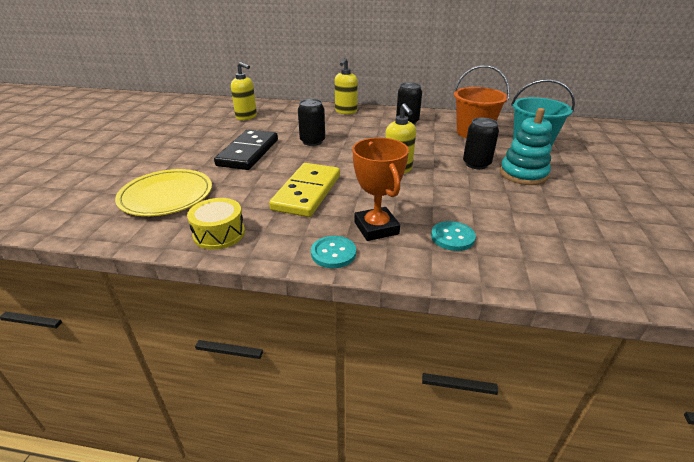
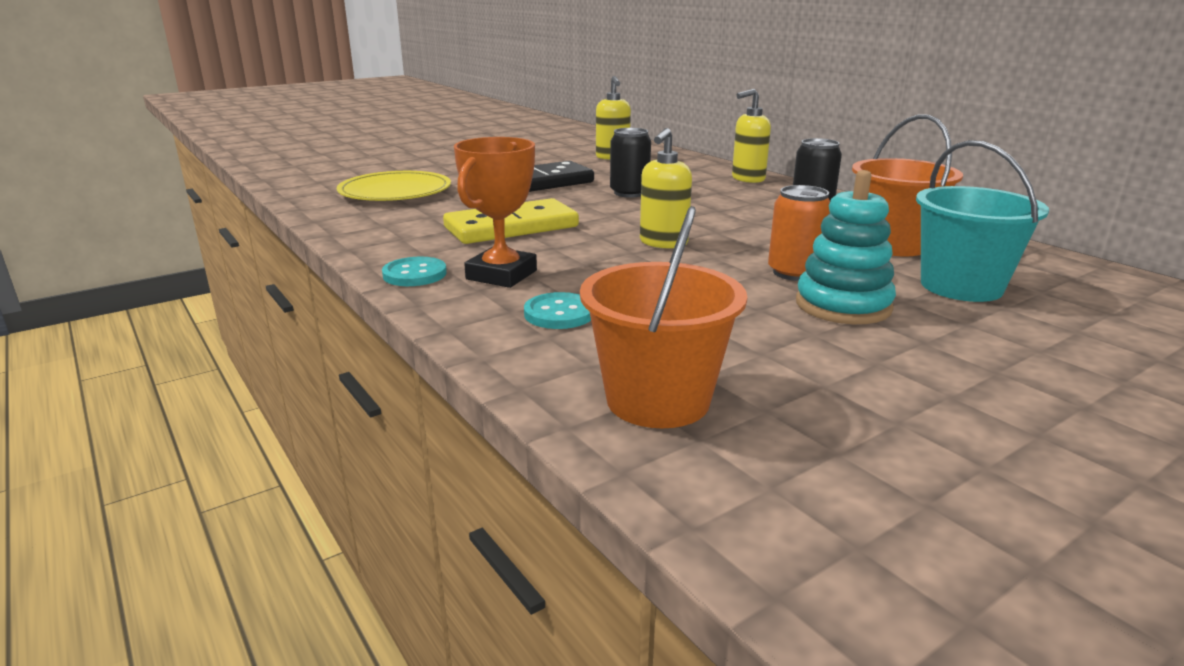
camera: 45 degrees right, 10 degrees down
yellow drum [187,198,245,250] -> none
black can [463,117,499,169] -> orange can [768,185,830,281]
none -> orange bucket [580,206,747,428]

